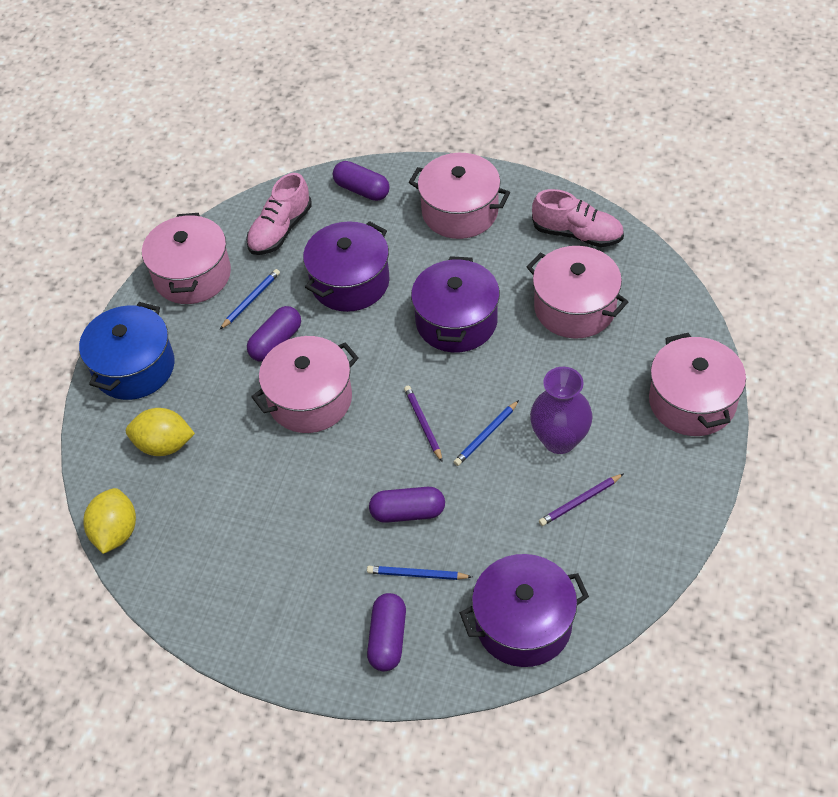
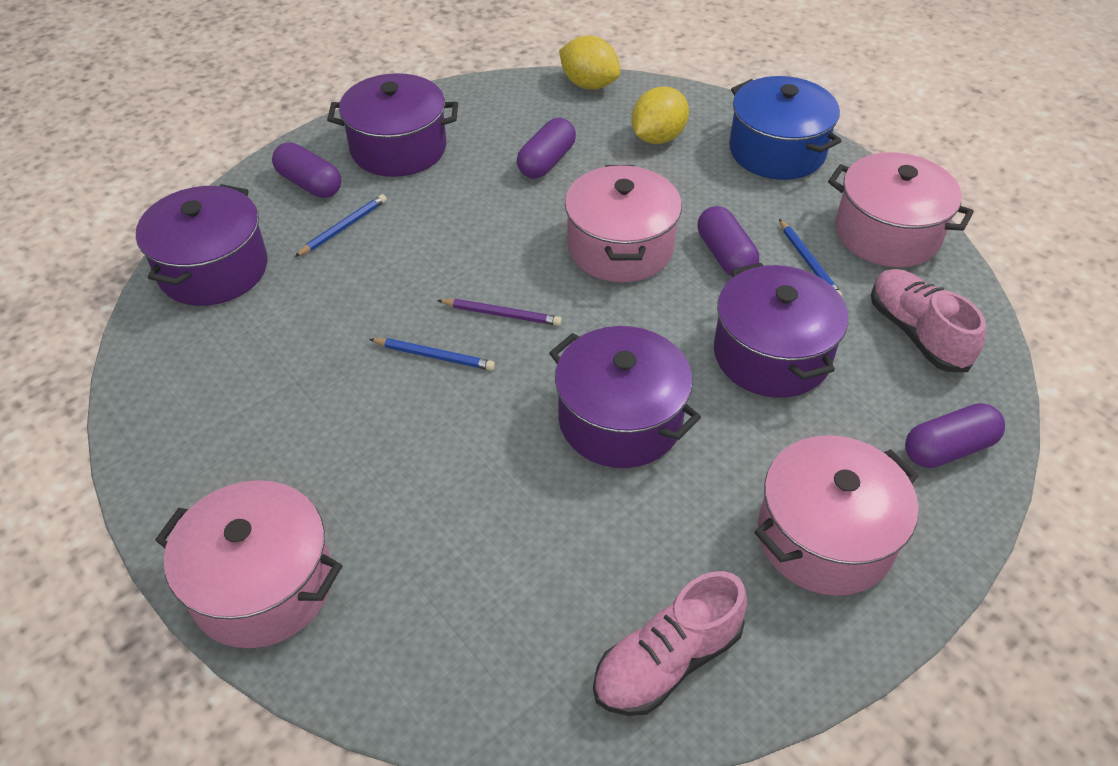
camera: 120 degrees right, 5 degrees down
purple capsule [369,487,445,523] -> purple capsule moved to [517,118,576,179]
blue pencil [454,400,519,466] -> blue pencil turned 120 degrees clockwise [369,338,495,371]
pink pot [527,246,628,339] -> none
purple vase [530,367,593,454] -> none
purple pencil [539,474,623,526] -> none
none -> purple pot [327,73,458,177]

